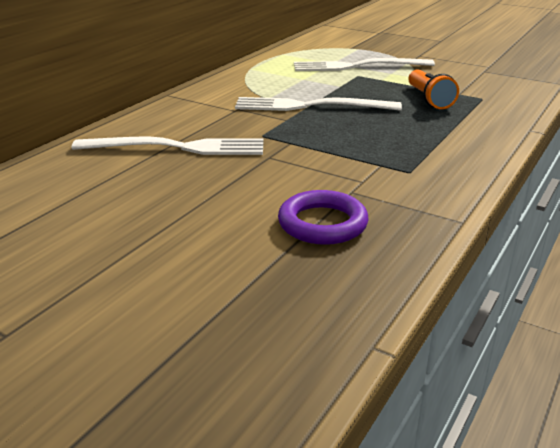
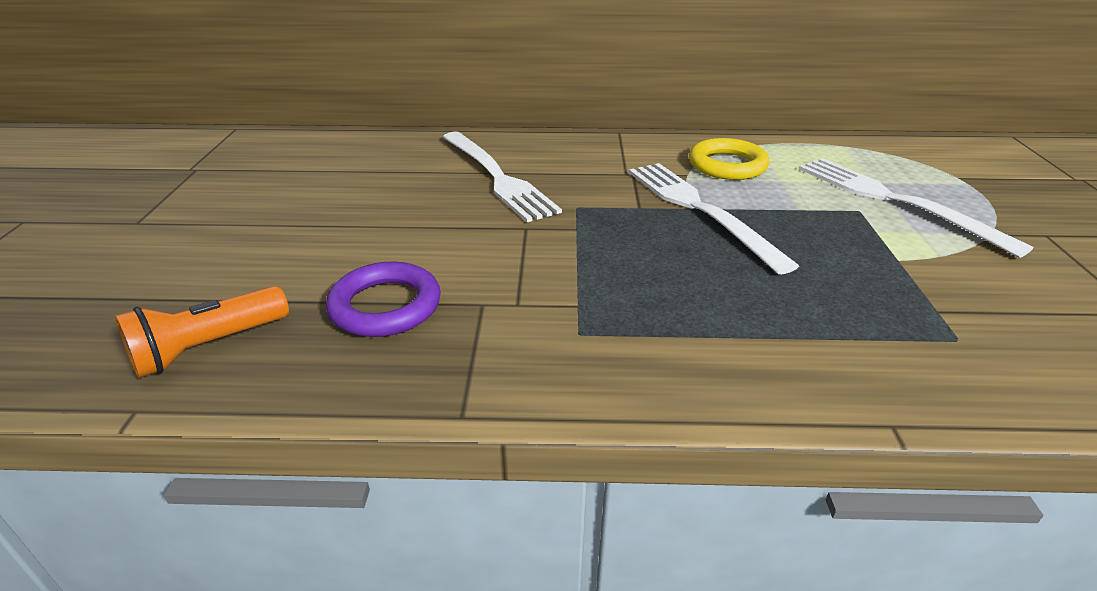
camera: 60 degrees right, 5 degrees up
orange flashlight [408,69,459,109] -> orange flashlight moved to [115,286,289,378]
none -> yellow ring [689,138,769,180]

